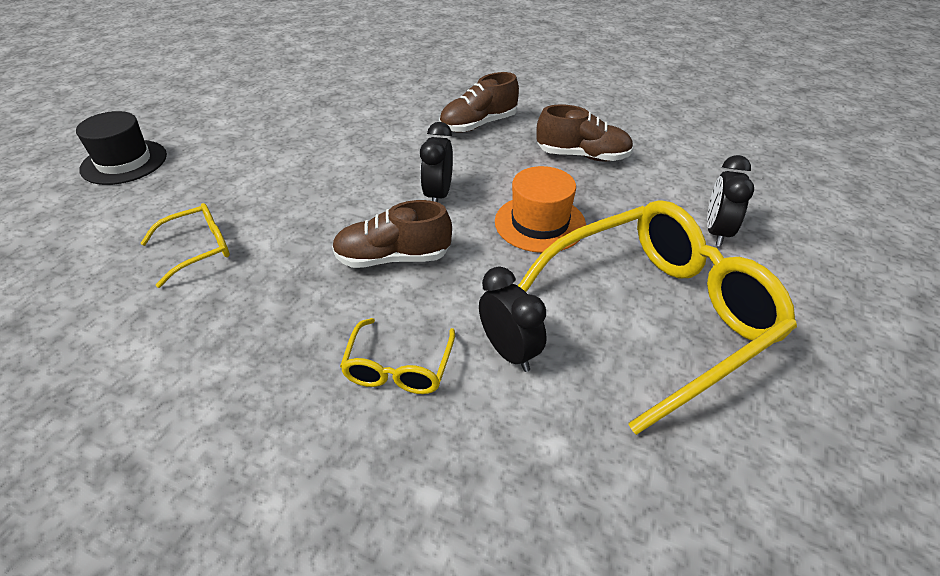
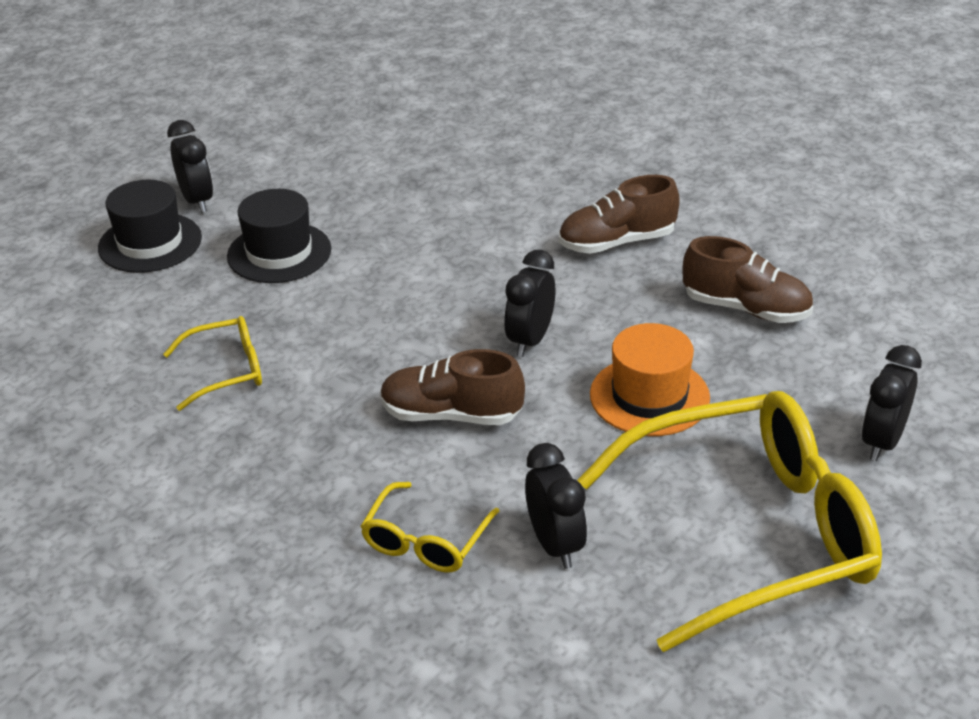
camera: 15 degrees right, 5 degrees down
none -> black clock [167,120,213,213]
none -> black hat [227,189,331,283]

